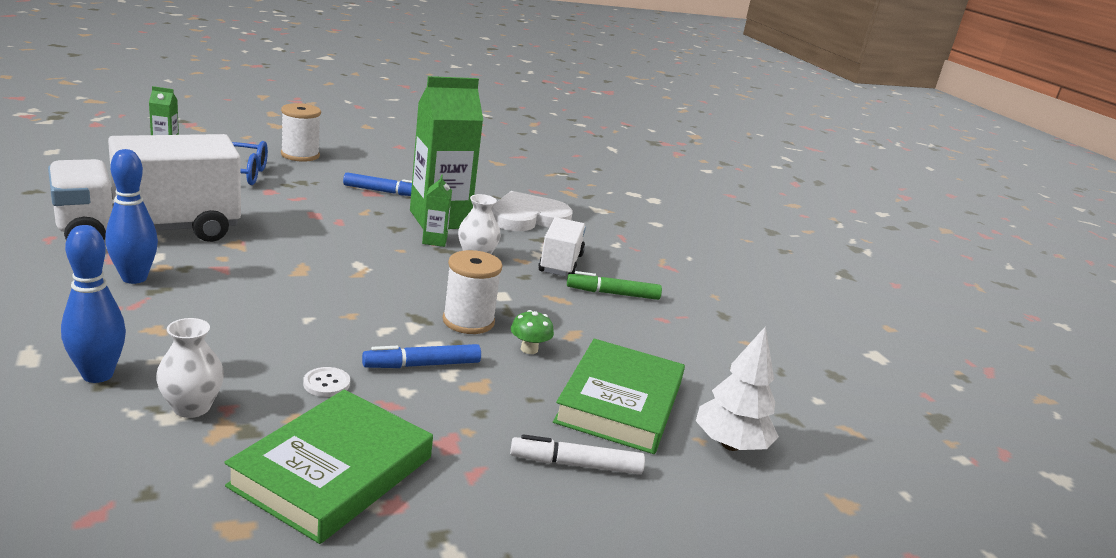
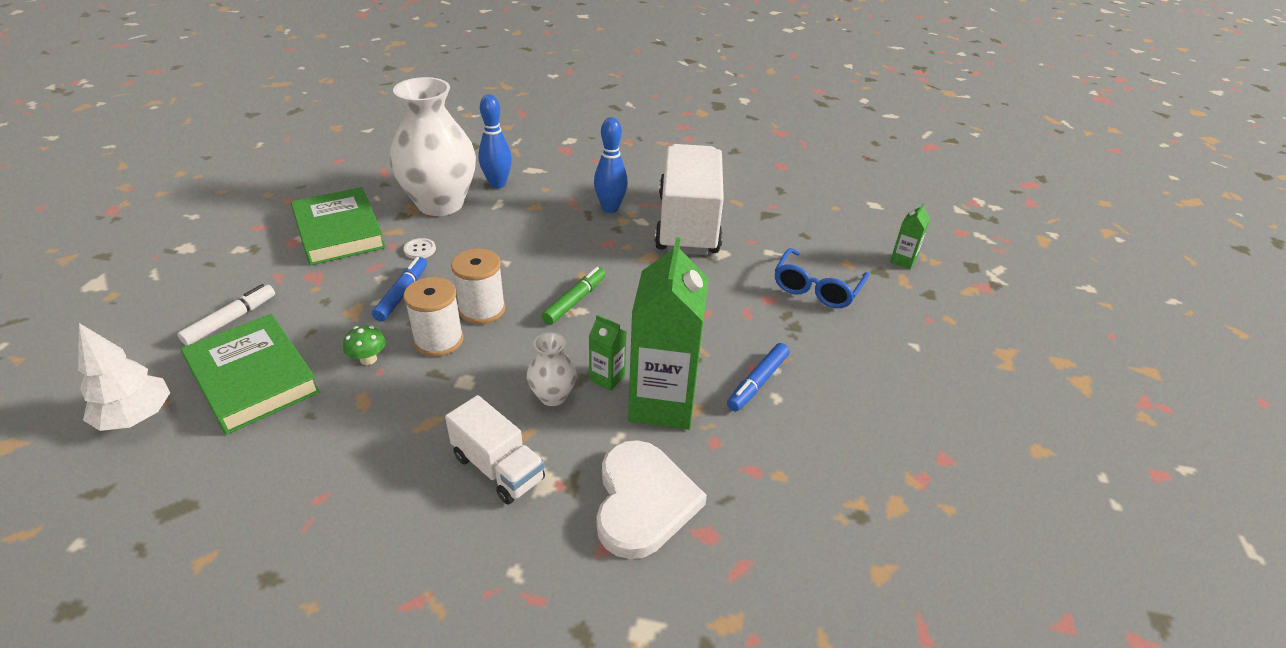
camera: 125 degrees right, 15 degrees up
white vase [156,318,224,418] -> white vase [390,77,476,216], size x2.24
white spool [281,103,321,162] -> white spool moved to [451,248,506,324]
green marker [567,271,662,300] -> green marker moved to [542,267,606,325]

